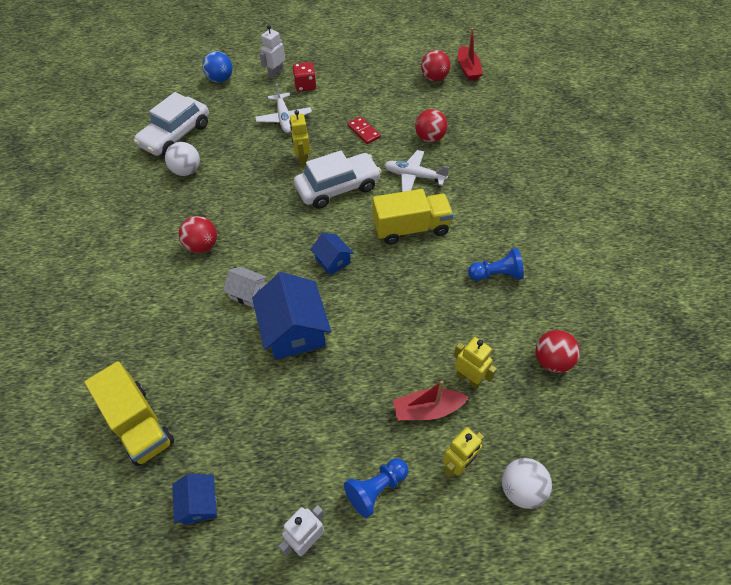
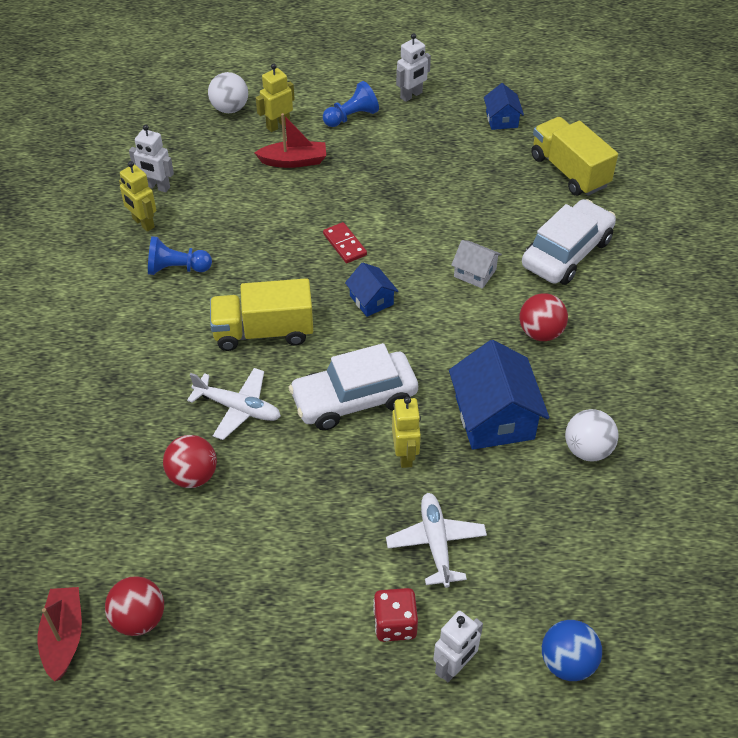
camera: 175 degrees left, 5 degrees down
white car [134,92,209,156] -> white car moved to [522,199,616,285]
blue house [252,272,331,360] -> blue house moved to [449,340,549,450]
red domino [347,117,381,144] -> red domino moved to [323,222,367,263]
yellow robot [454,337,497,389] -> yellow robot moved to [119,161,156,232]
red ball [535,330,580,373] -> white robot [129,125,174,193]

